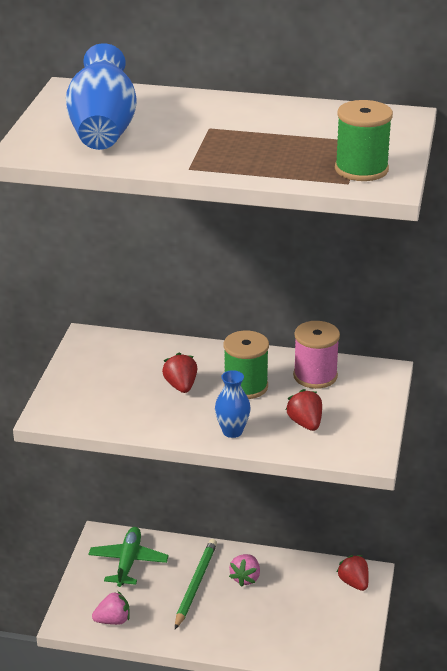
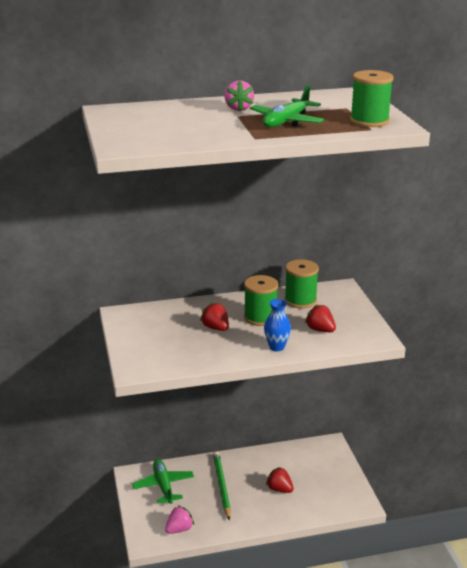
camera: 25 degrees left, 5 degrees down
blue vase [66,43,137,150] -> none
pink strawberry [229,554,260,587] -> pink strawberry moved to [224,80,254,111]
pink spool [293,321,340,389] -> green spool [285,259,319,308]
red strawberry [336,555,369,591] -> red strawberry moved to [266,467,294,493]
none -> green plane [250,84,324,127]

